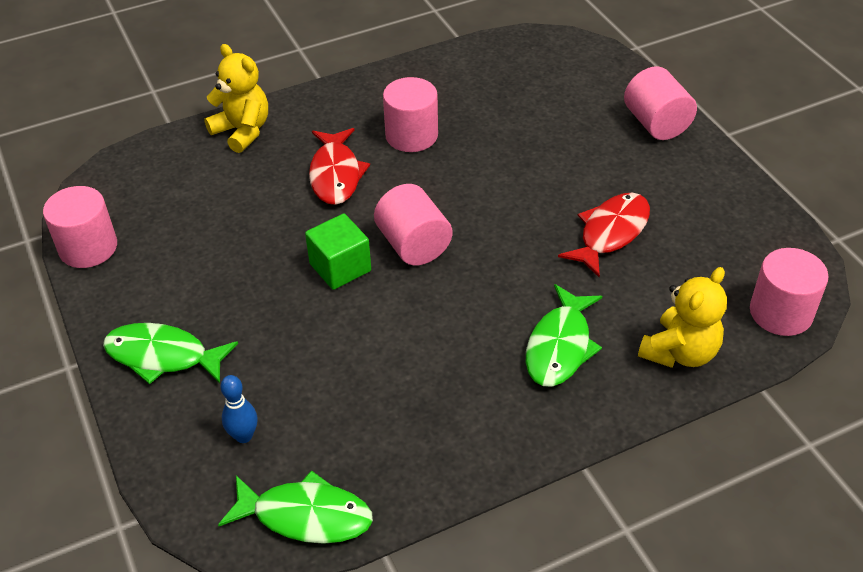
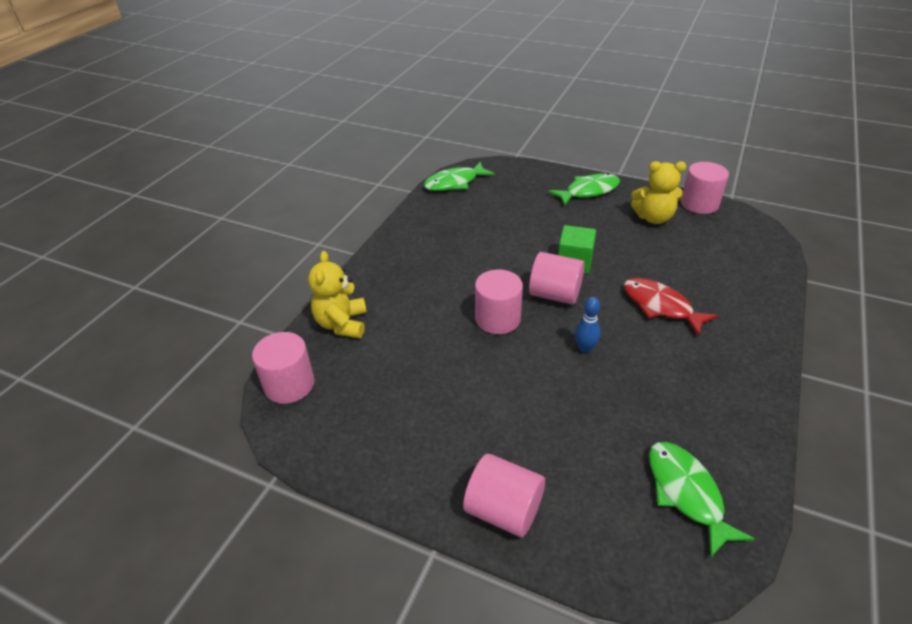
camera: 140 degrees right, 5 degrees down
yellow teddy bear [204,44,268,153] -> yellow teddy bear moved to [631,161,686,224]
blue bowling pin [221,375,257,443] -> blue bowling pin moved to [575,297,601,353]
pink cylinder [383,77,438,152] -> pink cylinder moved to [475,269,523,334]
green fish [526,284,602,387] -> green fish moved to [649,442,755,558]
red fish [558,193,650,277] -> none

